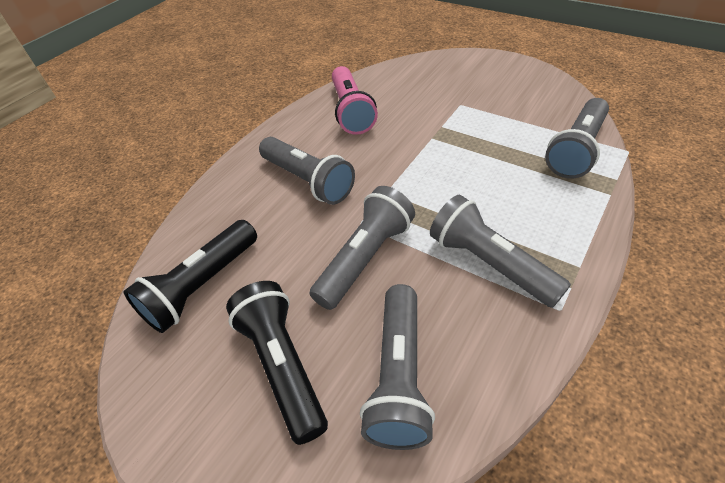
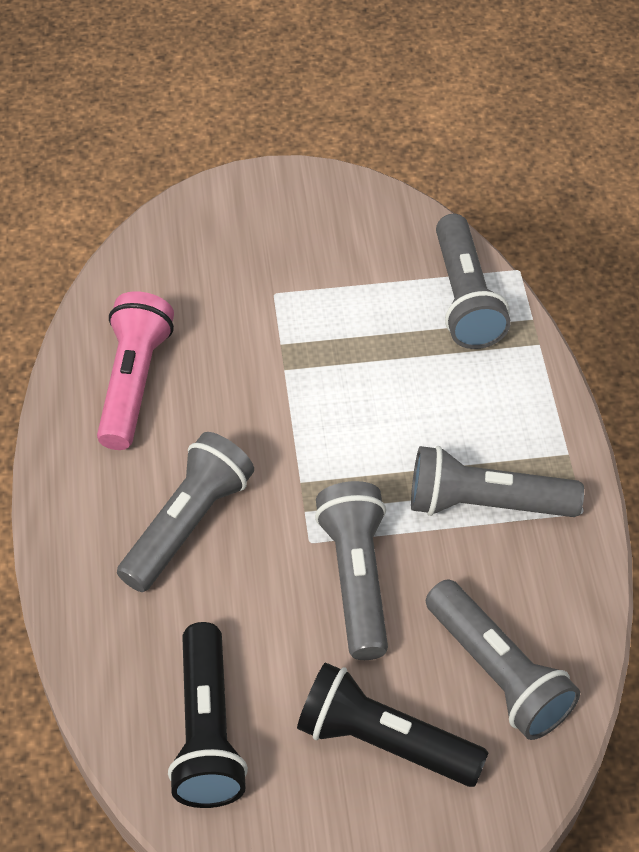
camera: 45 degrees left, 5 degrees up
grey flashlight [259,137,355,205] -> grey flashlight turned 60 degrees counterclockwise [117,432,254,592]
pink flashlight [332,66,378,135] -> pink flashlight turned 120 degrees counterclockwise [97,291,174,450]

